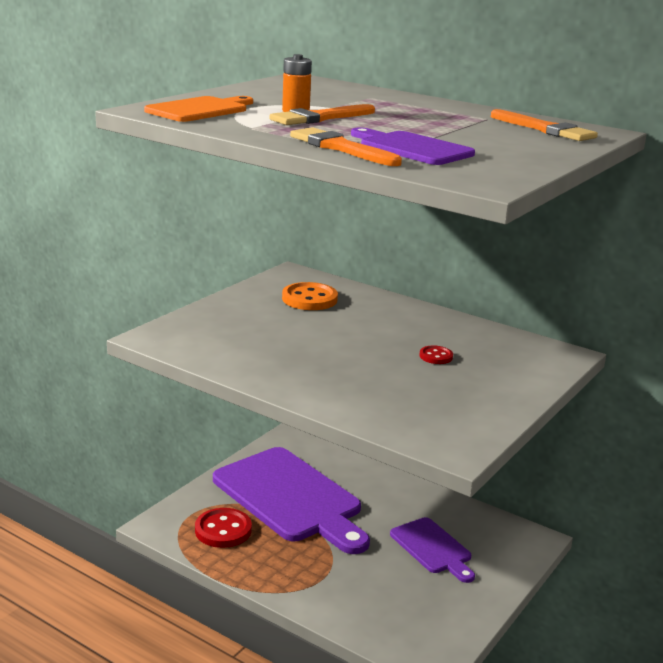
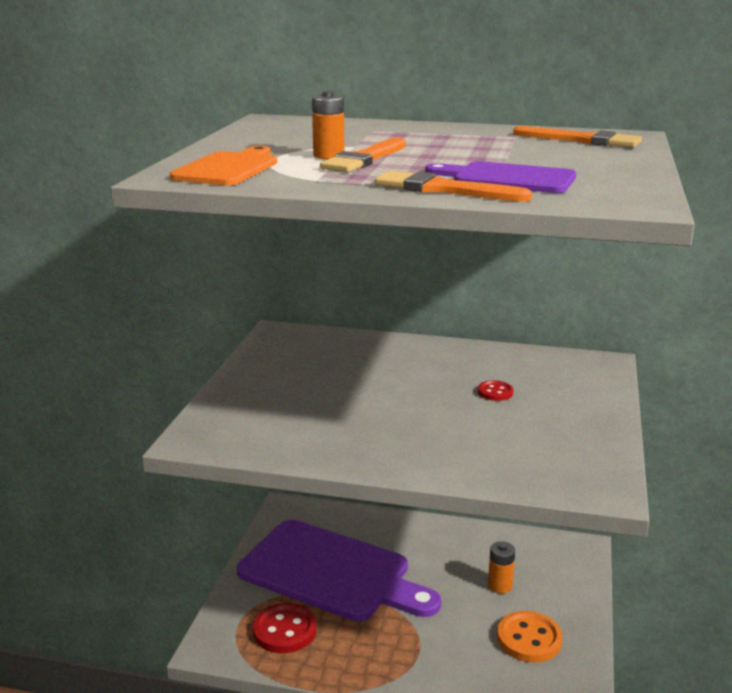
camera: 20 degrees left, 0 degrees up
orange button [282,282,338,310] -> orange button moved to [497,611,562,662]
purple cutting board [390,517,475,583] -> orange battery [488,541,515,594]

